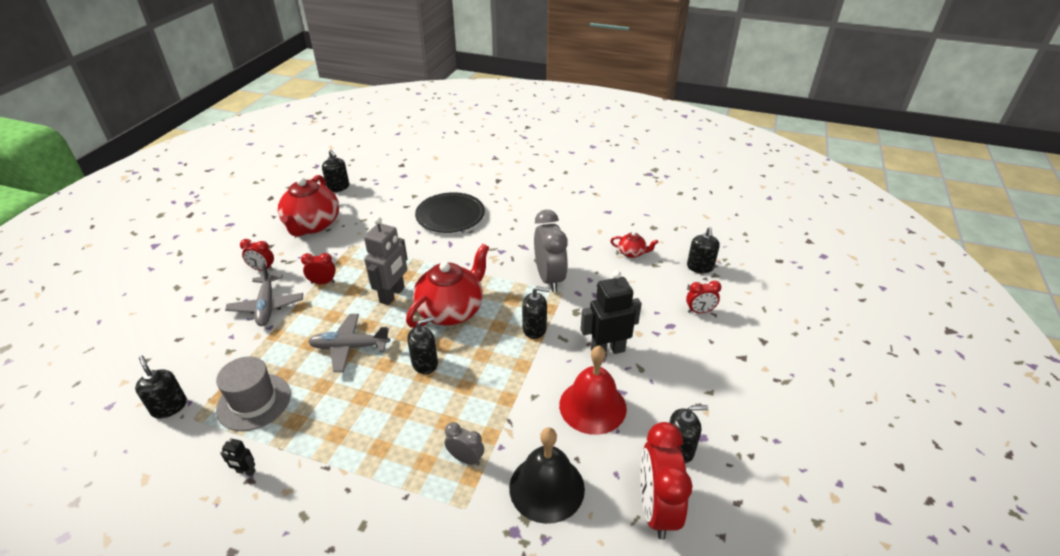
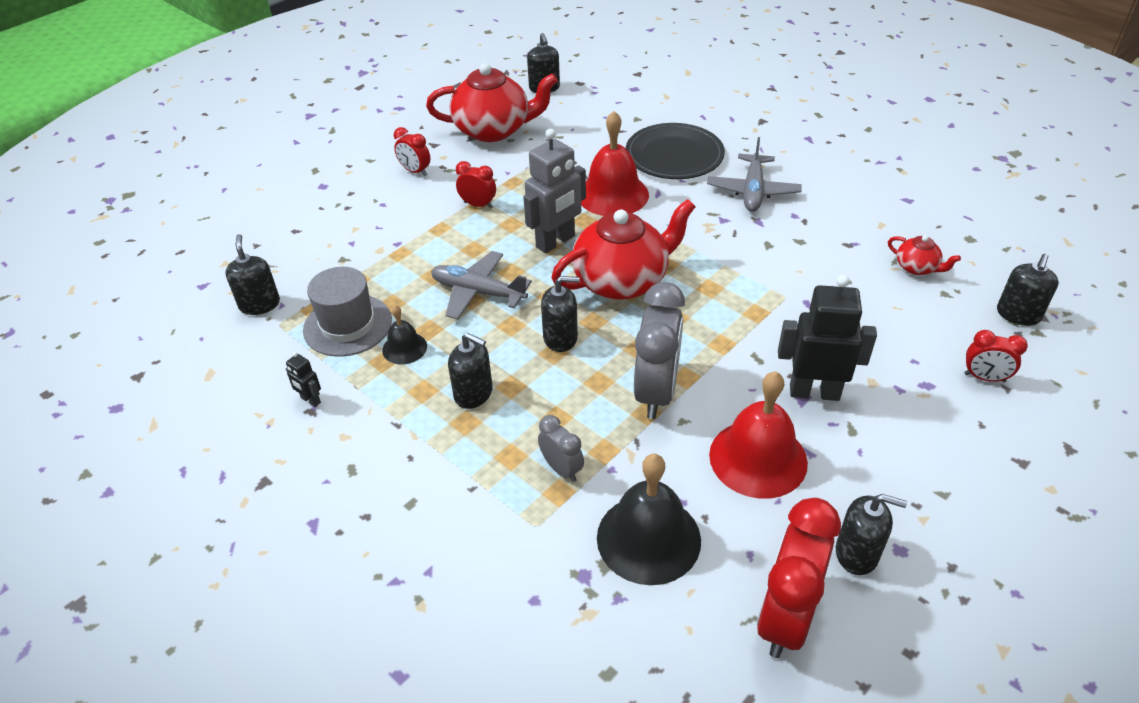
camera: 25 degrees right, 5 degrees up
grey plane [225,263,303,326] -> grey plane moved to [707,137,802,212]
red teapot [278,175,339,236] -> red teapot turned 120 degrees counterclockwise [426,63,558,142]
black soap dispenser [522,286,550,339] -> black soap dispenser moved to [448,333,493,409]
grey clock [534,210,568,292] -> grey clock moved to [634,282,685,419]
none -> black bell [382,305,427,365]
none -> red bell [581,111,649,216]

